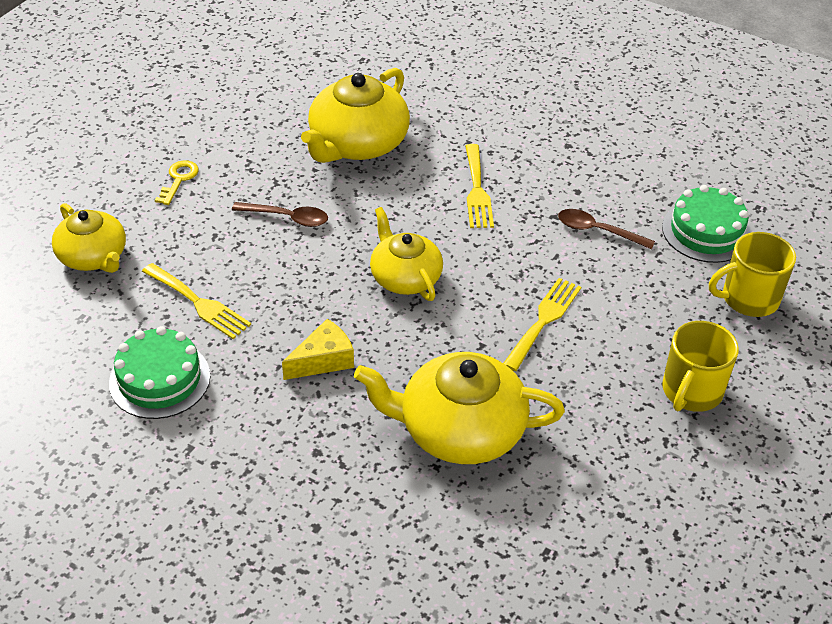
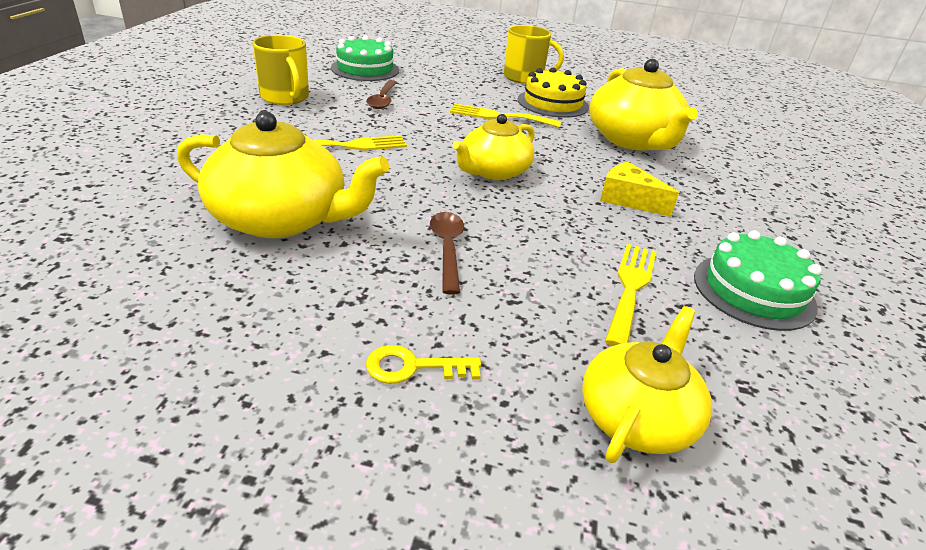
camera: 110 degrees left, 10 degrees down
yellow mug [709,232,796,317] -> yellow mug moved to [252,35,309,105]
none -> yellow cake [518,67,589,118]

